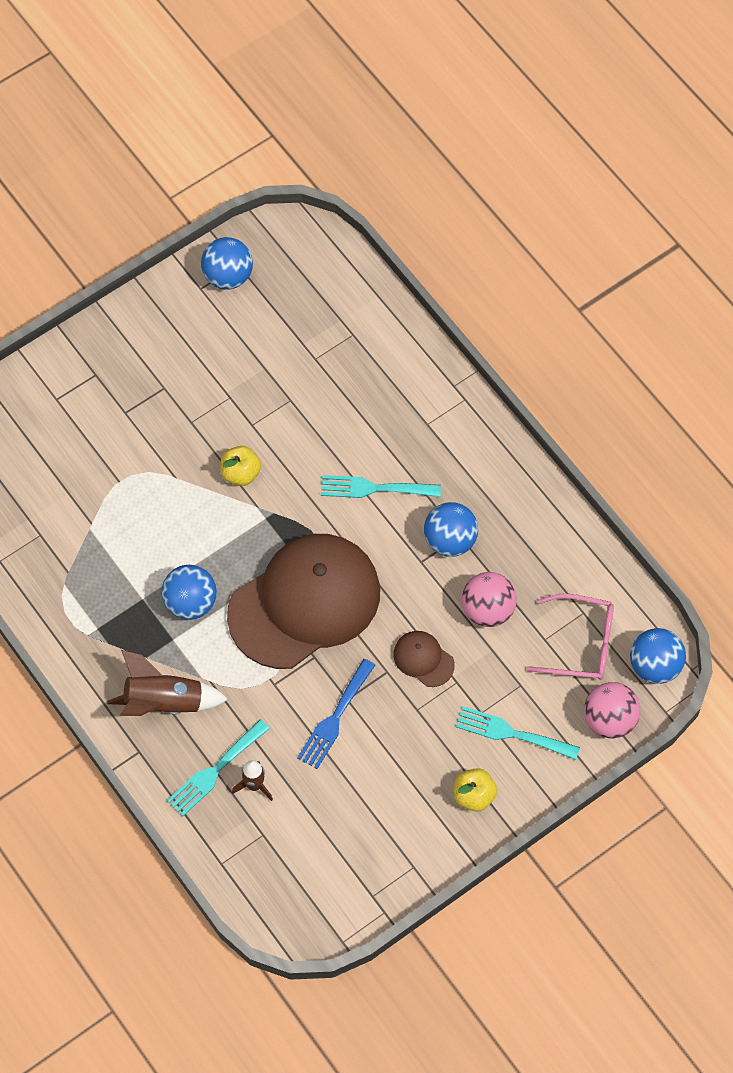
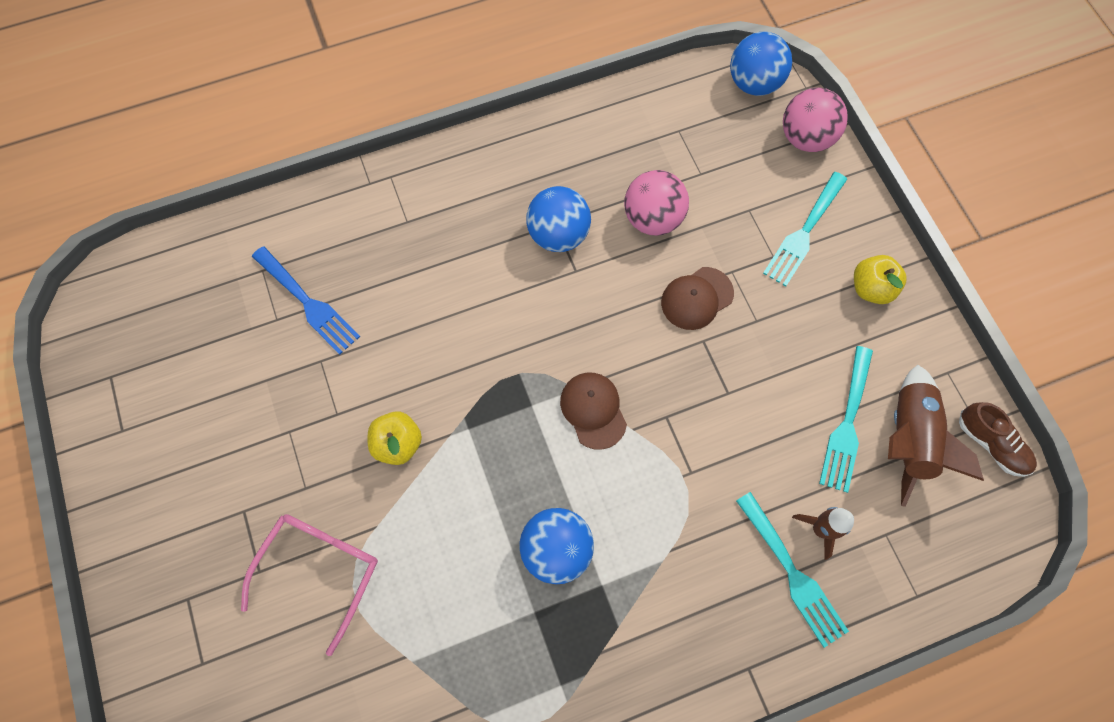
camera: 75 degrees left, 5 degrees up
brown rocket [107,650,228,716] -> brown rocket moved to [888,365,984,507]
blue ball [201,237,253,290] -> none
brown cap [227,534,380,669] -> brown cap [560,373,627,450], size x0.40
blue fork [297,659,375,769] -> blue fork moved to [252,246,360,355]
turquoise fork [321,475,441,498] -> turquoise fork moved to [819,346,873,493]
pink glasses [526,593,614,680] -> pink glasses moved to [241,514,378,656]
none -> brown shoe [959,402,1037,477]

